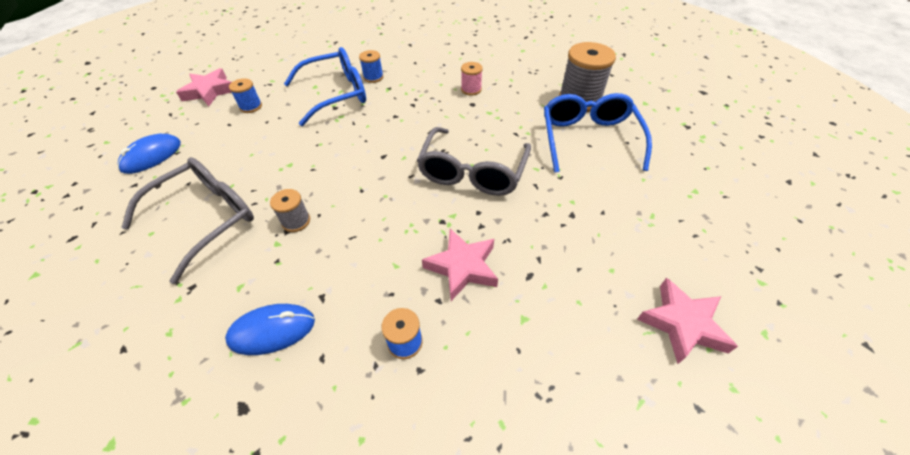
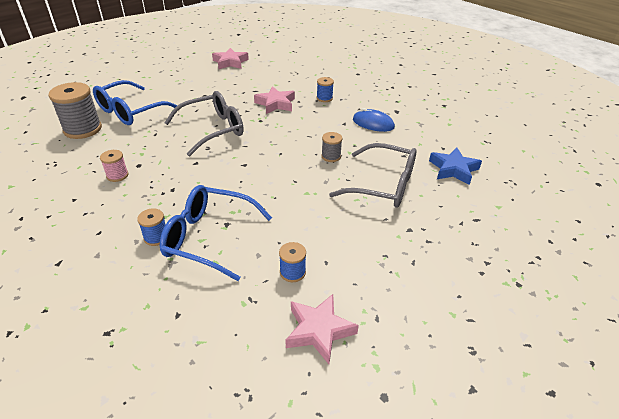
camera: 140 degrees left, 10 degrees down
blue mouse [117,134,181,174] -> none
grey glasses [121,157,254,284] -> grey glasses turned 150 degrees counterclockwise [329,143,417,208]
none -> blue star [429,147,482,185]

